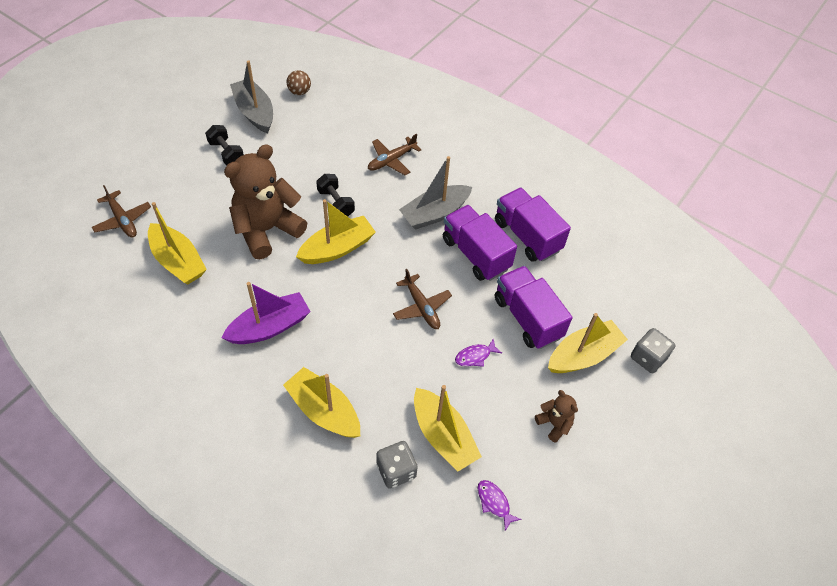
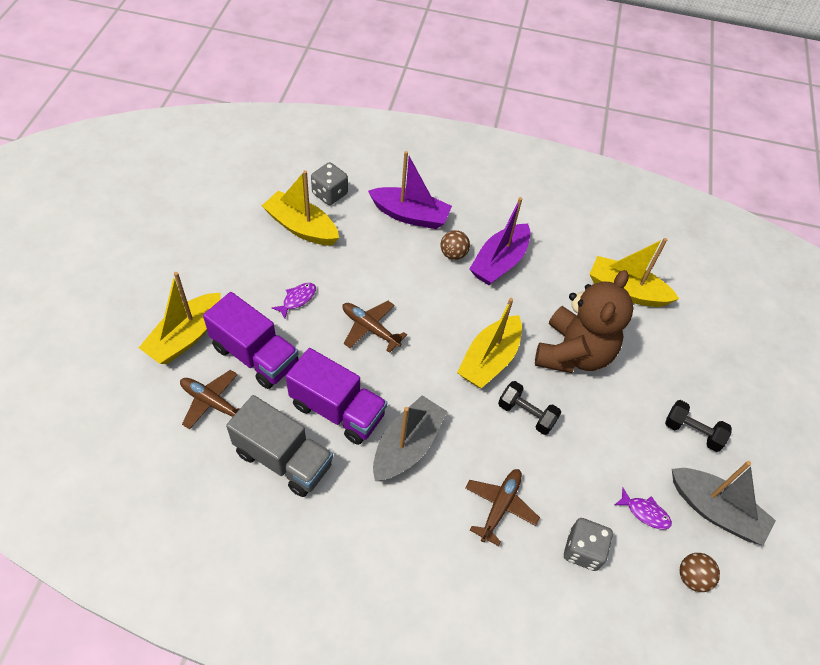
camera: 155 degrees right, 0 degrees up
brown plane [92,185,151,238] -> brown plane moved to [180,370,240,429]
yellow boat [283,367,360,438] -> purple boat [368,151,452,229]
purple fish [477,480,521,531] -> purple fish moved to [615,488,672,530]
purple truck [495,187,571,262] -> grey truck [226,395,333,497]
brown teddy bear [535,390,578,443] -> none
grey dice [631,328,676,373] -> grey dice moved to [564,518,613,571]
none -> brown ball [441,230,470,260]

